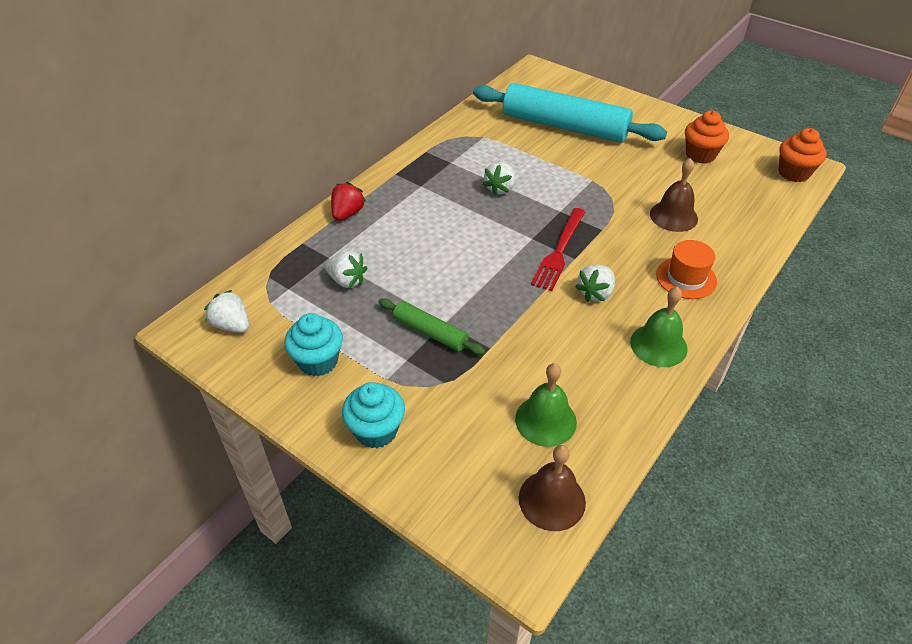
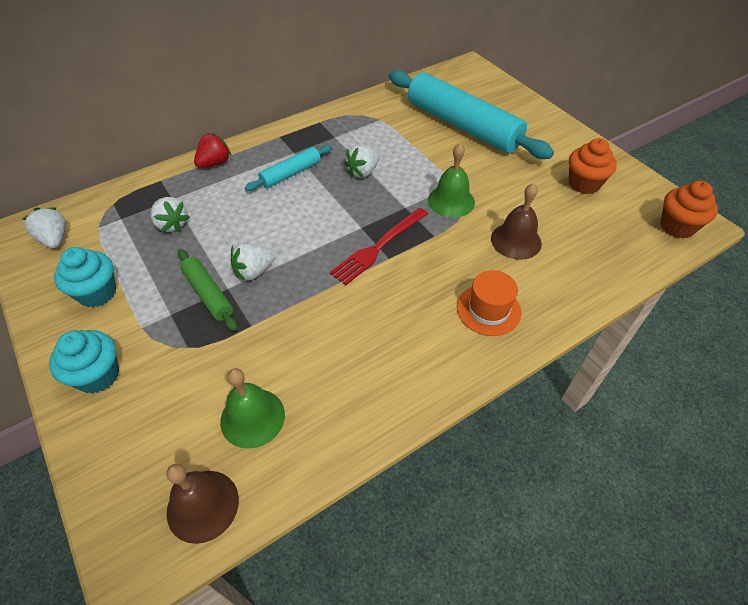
camera: 20 degrees right, 5 degrees up
white strawberry [575,265,615,302] -> white strawberry moved to [231,242,275,281]
green bell [630,287,688,367] -> green bell moved to [428,143,475,218]
none -> turquoise rolling pin [245,145,332,191]

